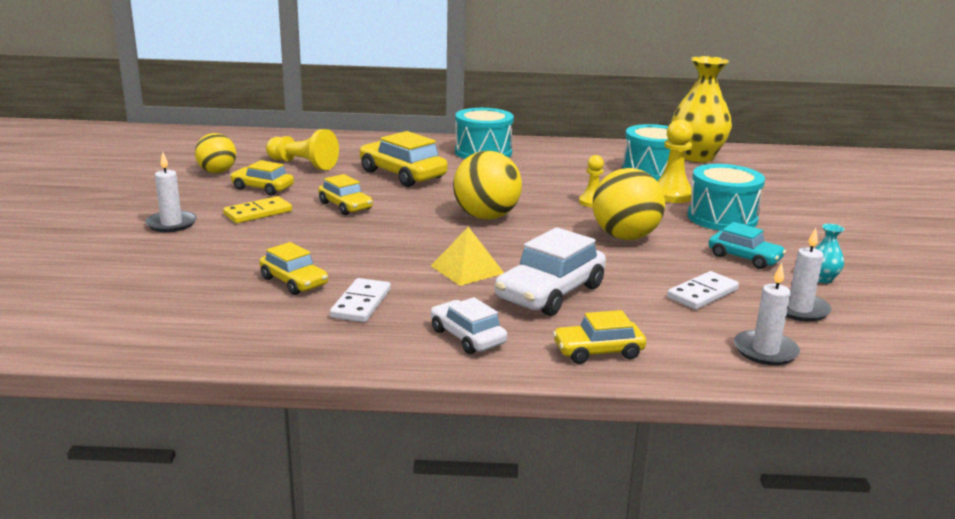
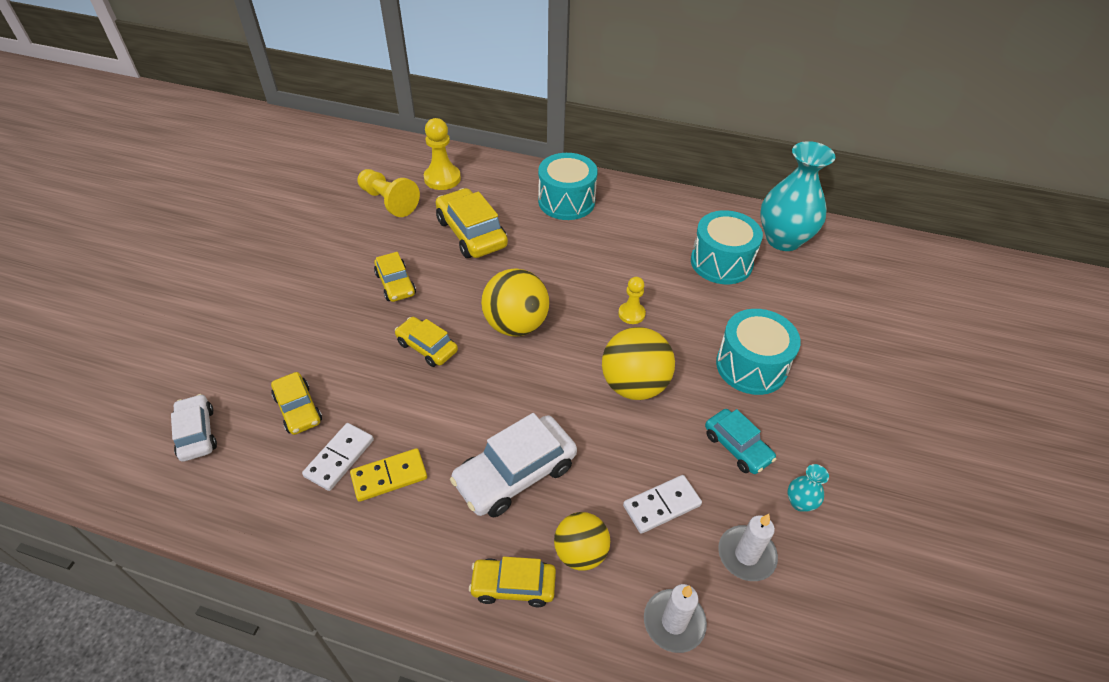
camera: 15 degrees right, 25 degrees up
white candle [145,152,197,232] -> none
yellow ball [195,133,236,173] -> yellow ball moved to [554,512,610,571]
yellow domino [223,196,292,223] -> yellow domino moved to [350,448,427,502]
yellow car [230,160,294,195] -> yellow car moved to [395,317,458,367]
yellow pyramid [431,227,504,286] -> none
white car [431,297,507,354] -> white car moved to [171,394,217,462]
yellow pawn [657,120,693,203] -> yellow pawn moved to [424,118,461,190]
yellow vase [671,56,732,162] -> turquoise vase [760,141,835,251]

